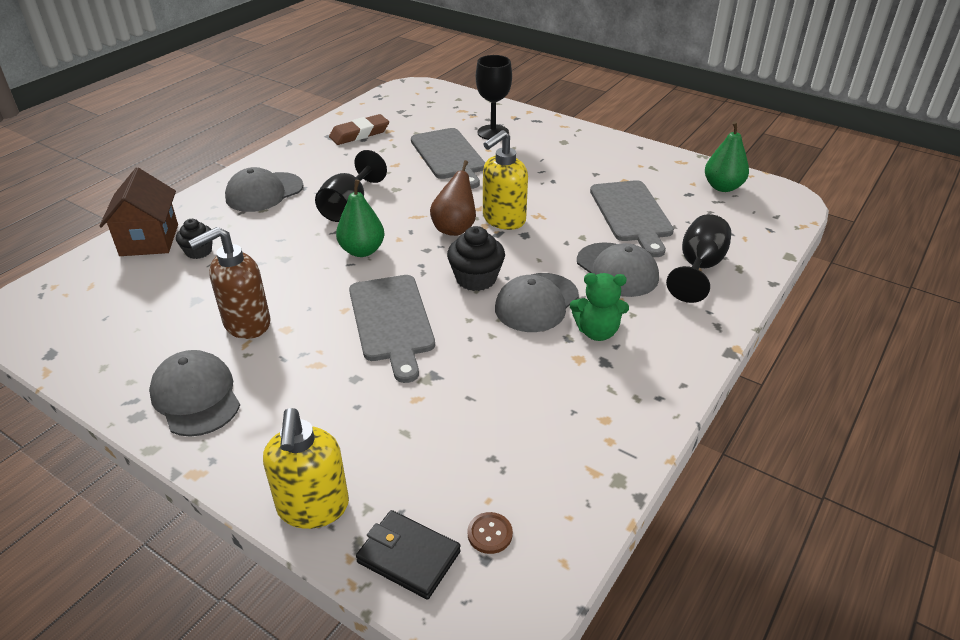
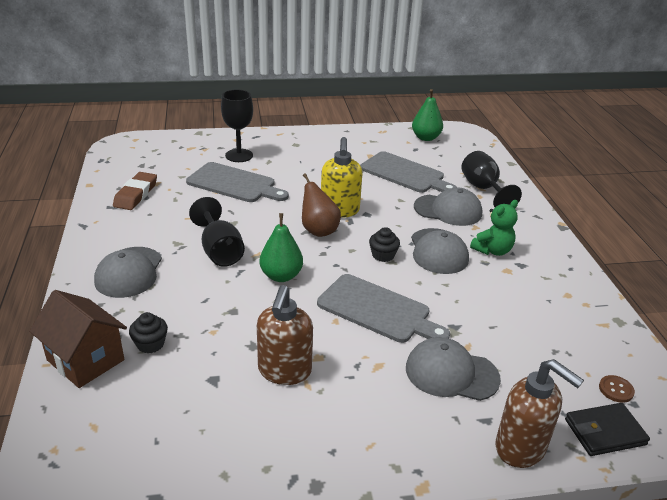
camera: 45 degrees left, 5 degrees down
grey cap [149,350,240,437] -> grey cap moved to [406,337,501,401]
yellow soap dispenser [263,408,349,529] -> brown soap dispenser [495,359,584,468]
black cupcake [447,226,505,291] -> black cupcake [369,227,400,262], size x0.65

